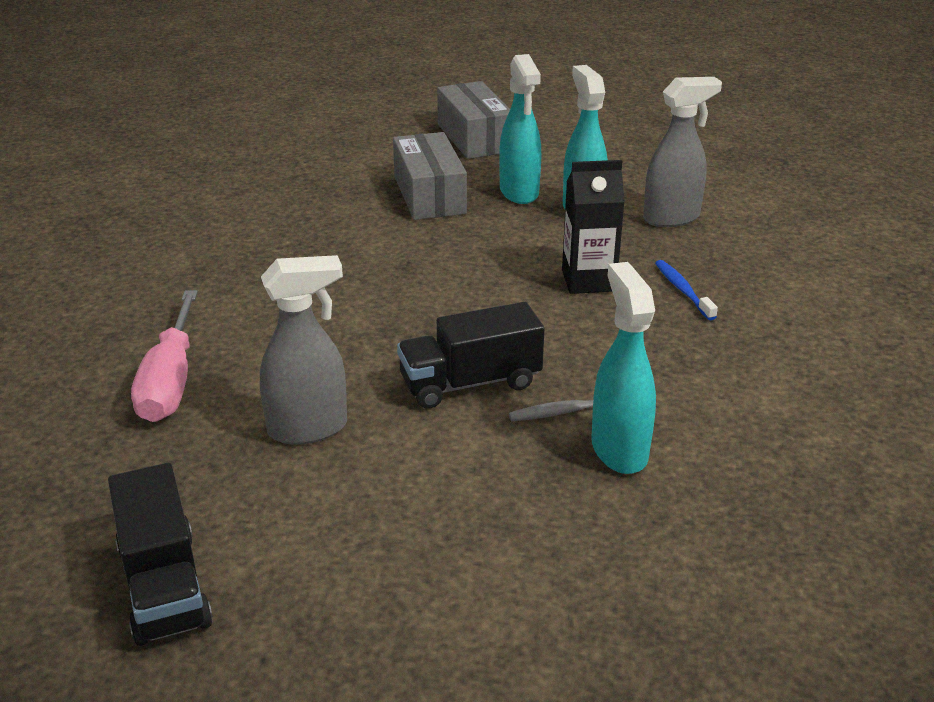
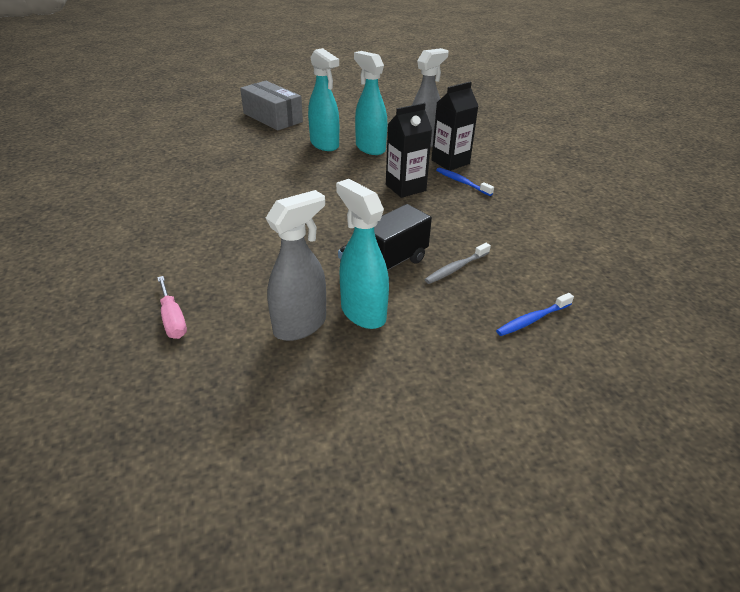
camera: 25 degrees left, 5 degrees up
black truck [108,463,213,646] -> none
pink screwdriver [131,290,198,422] -> pink screwdriver [157,276,187,339], size x0.59
grey box [393,132,467,220] -> none
turquoise spray bottle [591,262,656,474] -> turquoise spray bottle moved to [336,179,389,329]
none -> black carton [431,82,478,171]
none -> blue toothbrush [496,293,574,336]

